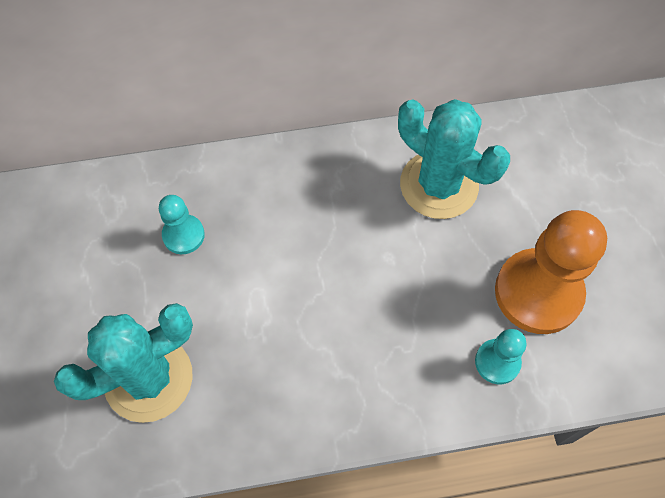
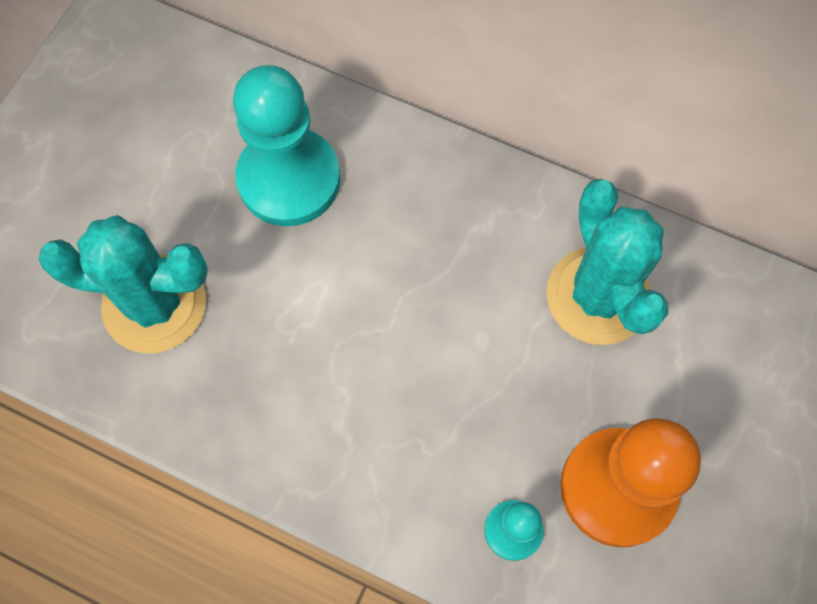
camera: 35 degrees right, 5 degrees up
turquoise pawn [159,195,205,254] -> turquoise pawn [233,65,340,226], size x2.01

